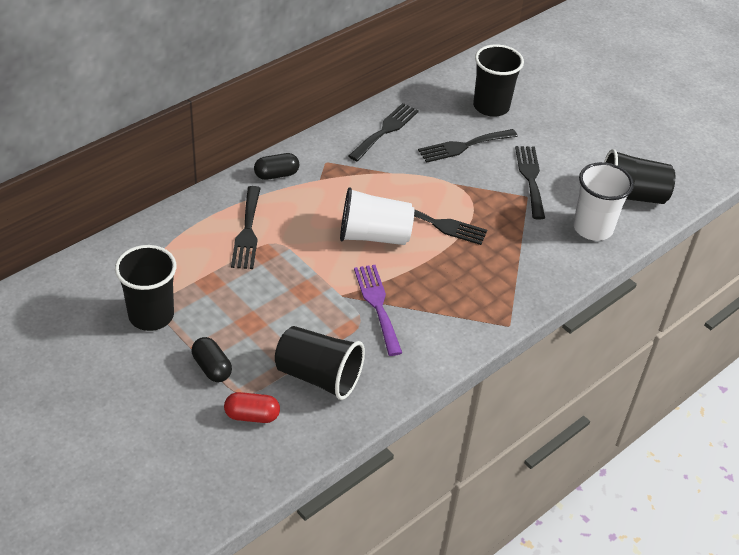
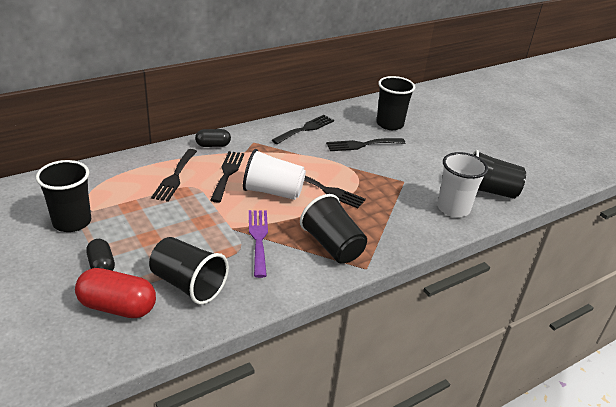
camera: 10 degrees right, 10 degrees down
red capsule [224,392,280,423] -> red capsule [75,268,156,318], size x1.64
black fork [515,146,545,219] -> black fork moved to [210,151,244,203]
none -> black cup [300,194,367,264]

